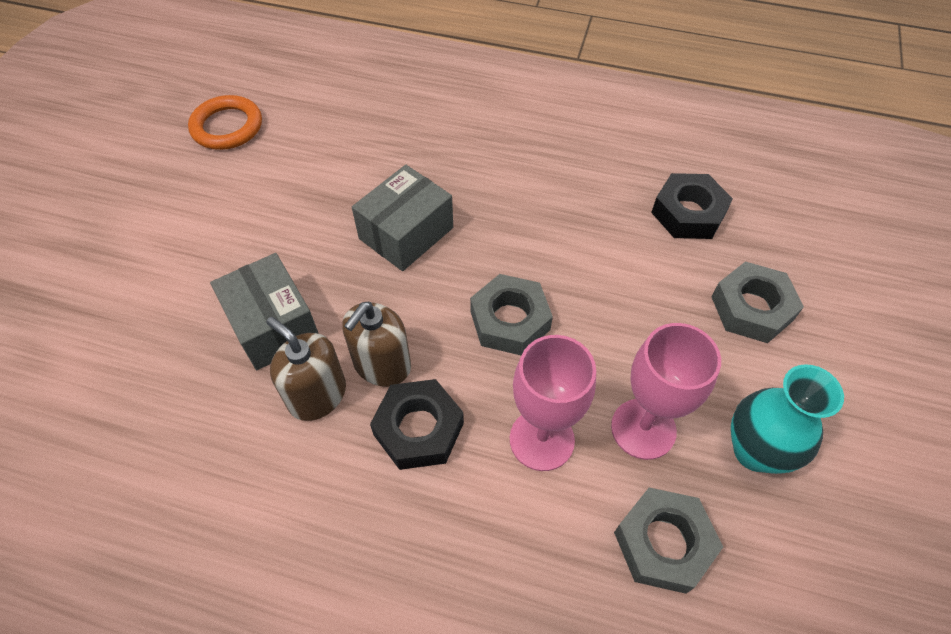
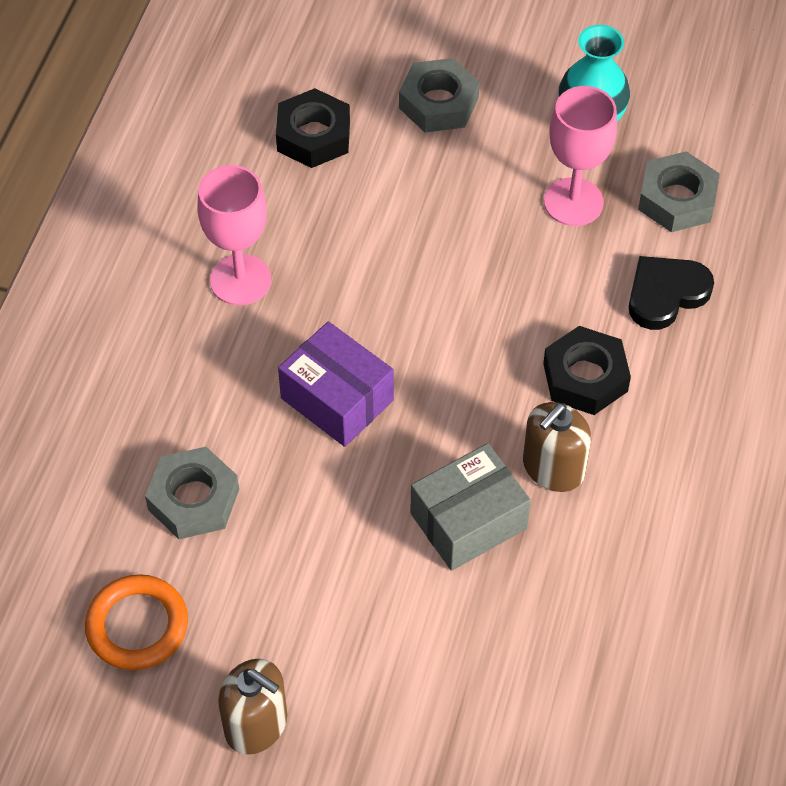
camera: 90 degrees left, 0 degrees up
brown soap dispenser [342,302,411,387] -> brown soap dispenser moved to [218,659,287,755]
grey box [352,165,453,271] -> purple box [278,321,394,447]
grey nut [470,274,553,355] -> grey nut moved to [145,447,239,539]
pink goblet [510,335,596,471] -> pink goblet moved to [197,165,271,305]
none -> black heart [629,256,714,330]

